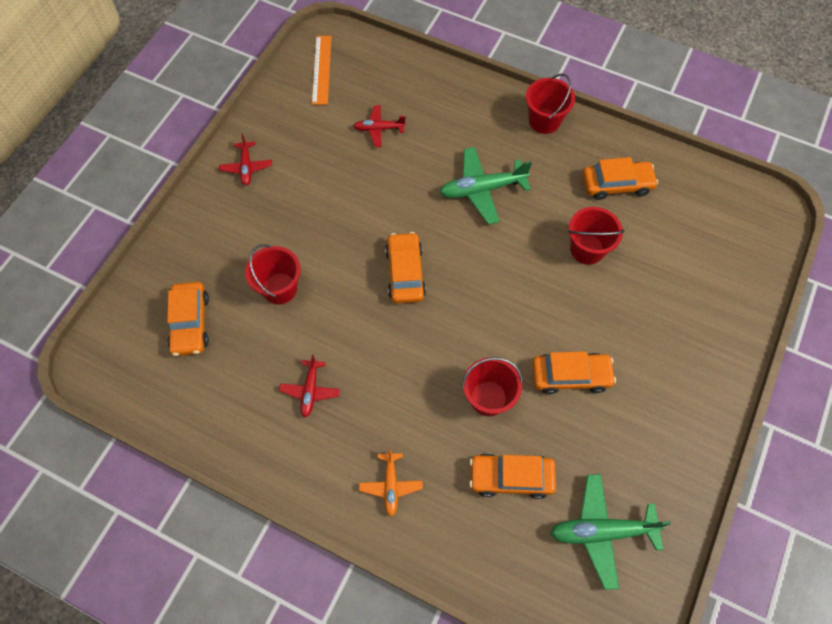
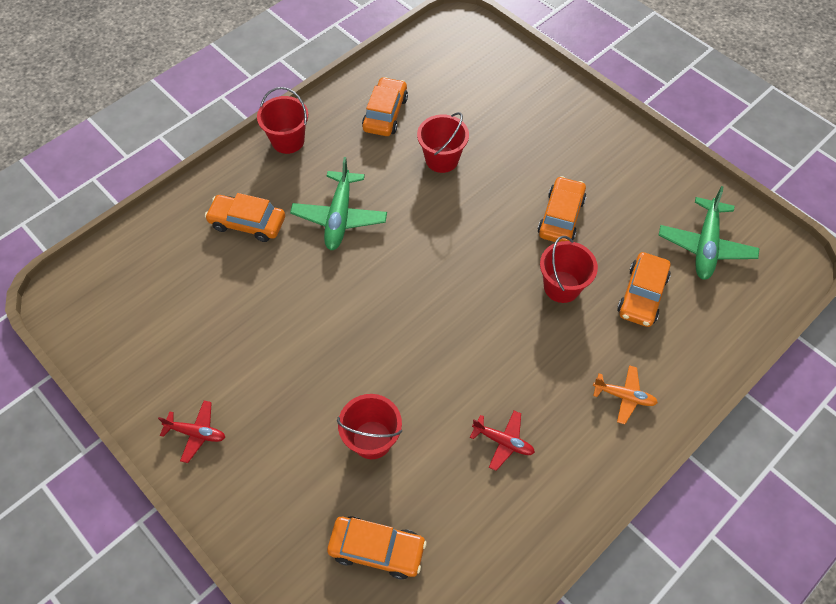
camera: 70 degrees left, 5 degrees down
orange ruler [312,36,332,105] -> none
red plane [354,105,406,147] -> none
orange car [385,232,426,303] -> orange car moved to [205,193,285,242]

